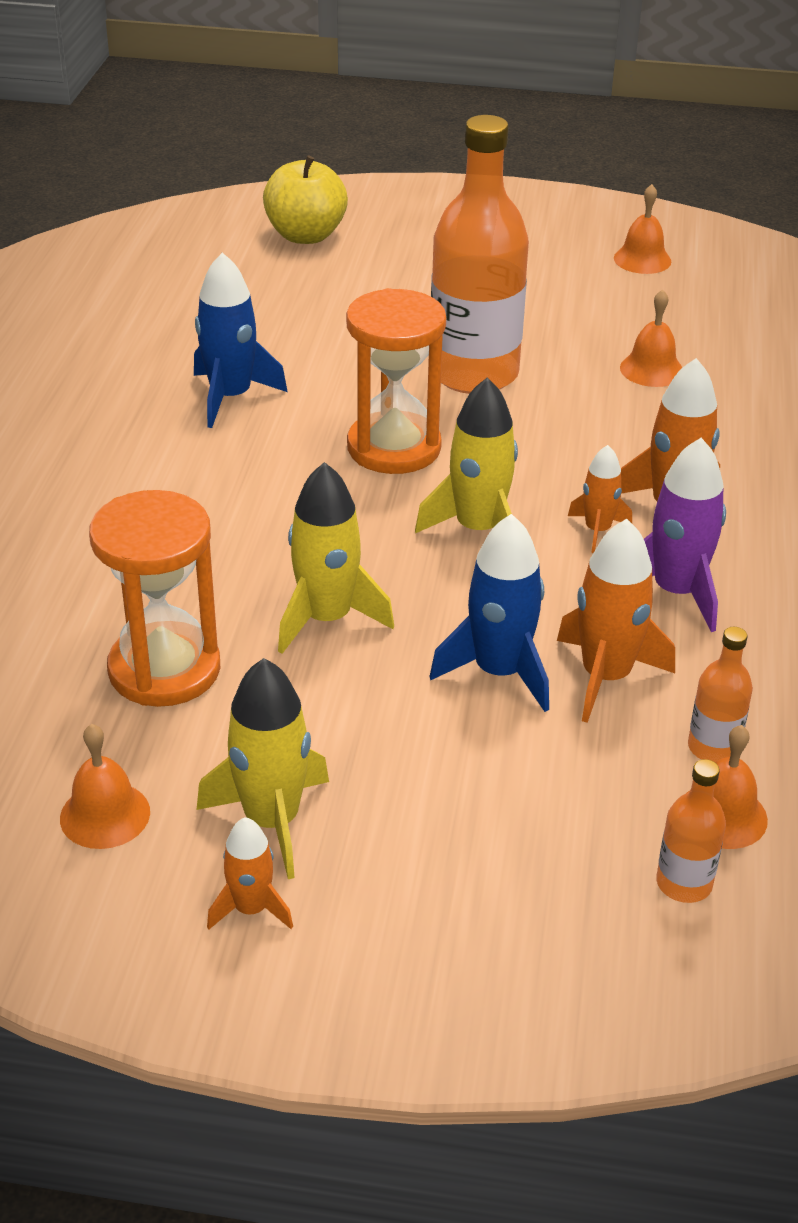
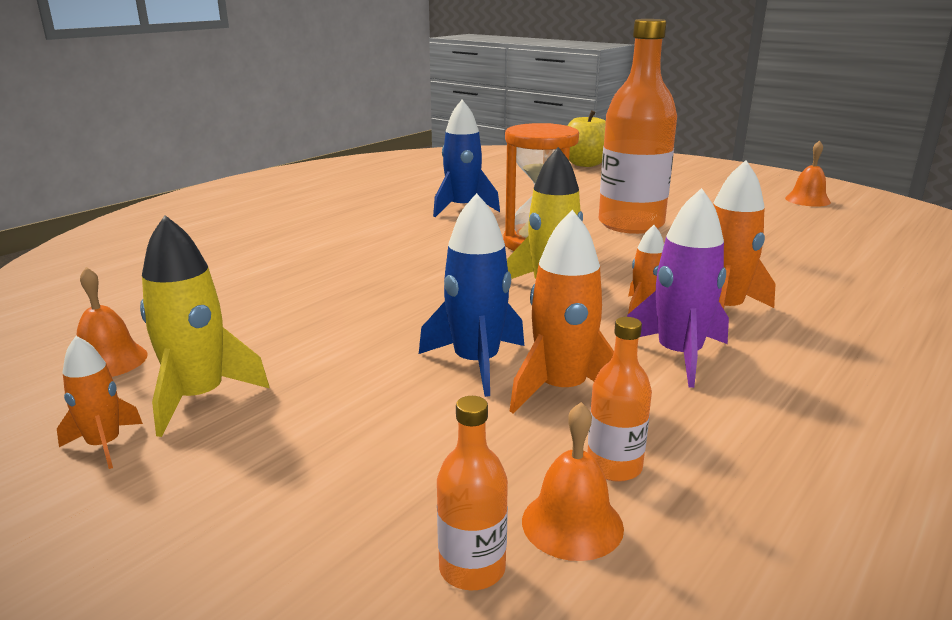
camera: 30 degrees right, 15 degrees down
orange hourglass [89,490,220,707] -> none
yellow rocket [278,462,394,654] -> none
orange bell [620,289,682,387] -> none

